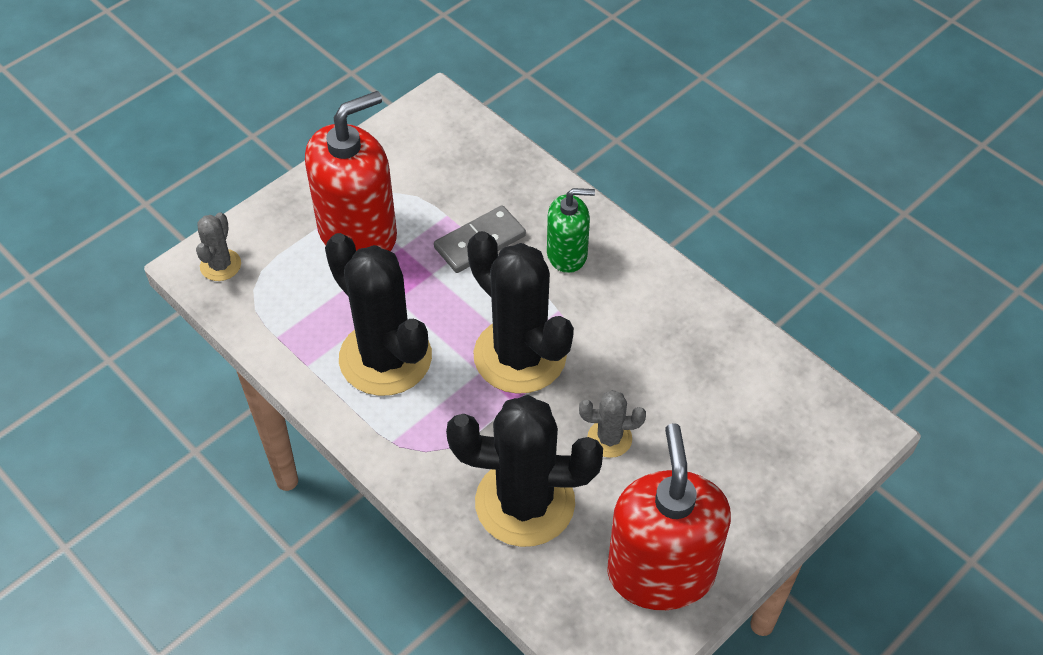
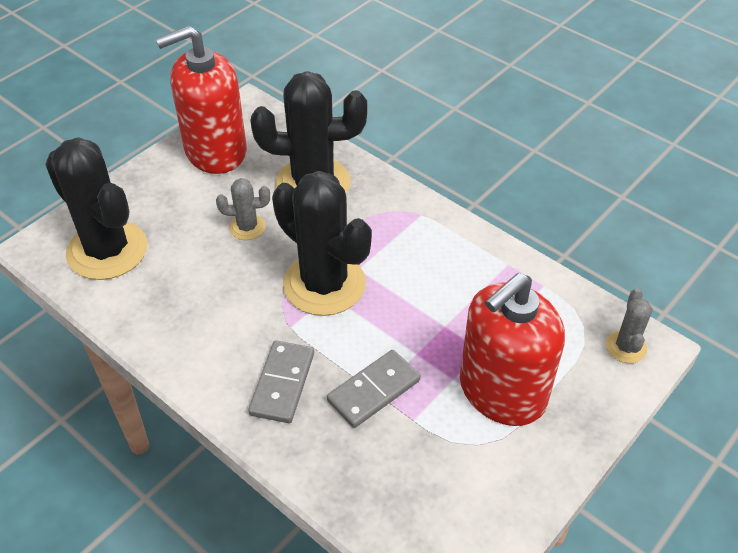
camera: 175 degrees right, 5 degrees down
black cactus [325,233,432,396] -> black cactus moved to [45,137,147,280]
green soap dispenser [547,188,595,273] -> grey domino [248,340,314,423]
red soap dispenser [607,423,731,610] -> red soap dispenser turned 75 degrees clockwise [155,26,247,174]

